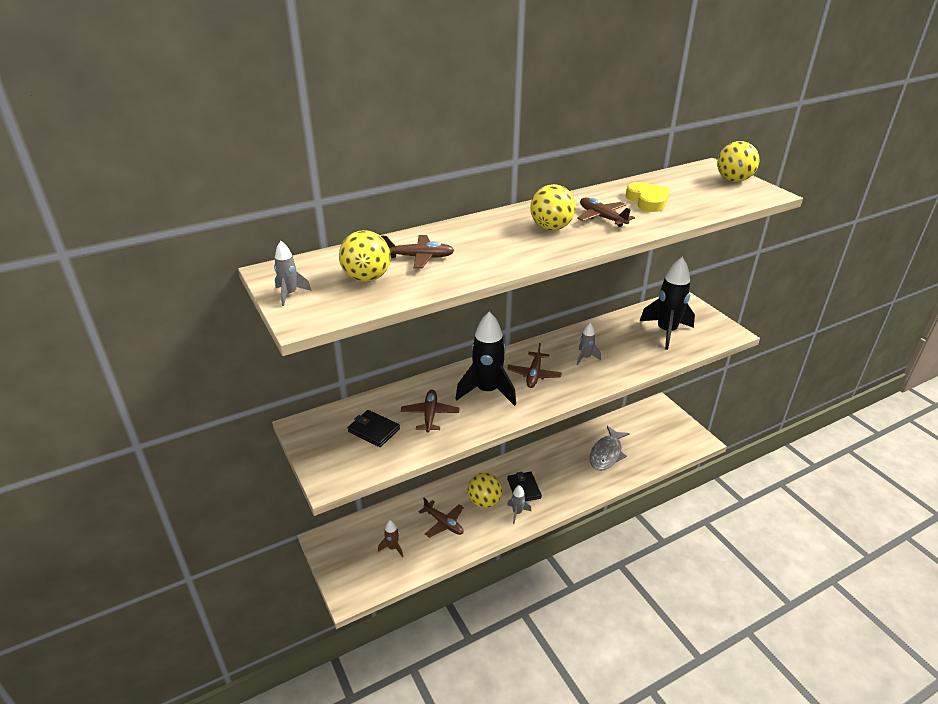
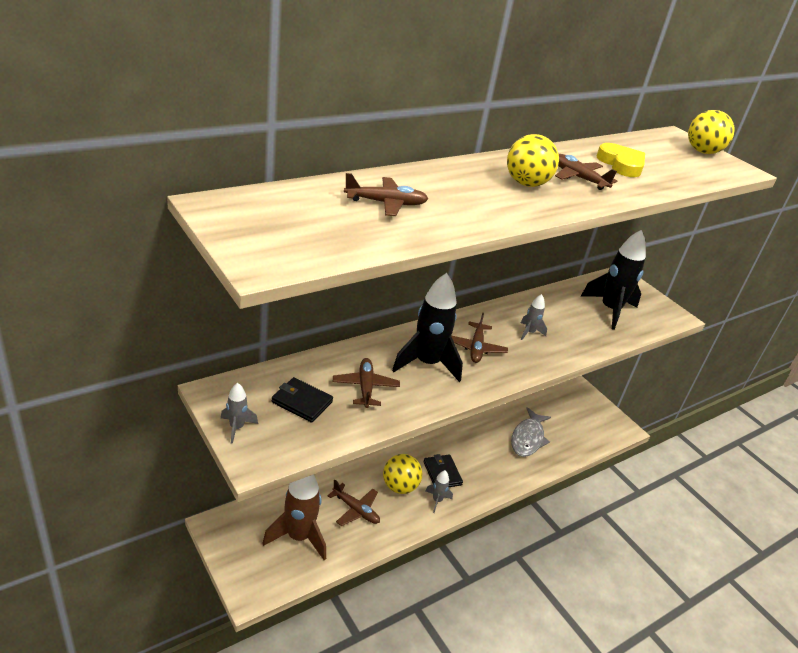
camera: 10 degrees left, 0 degrees up
grey rocket [274,241,312,306] -> grey rocket moved to [221,383,258,444]
yellow ball [339,230,391,282] -> none
brown rocket [378,520,403,557] -> brown rocket [262,474,326,560], size x2.10

